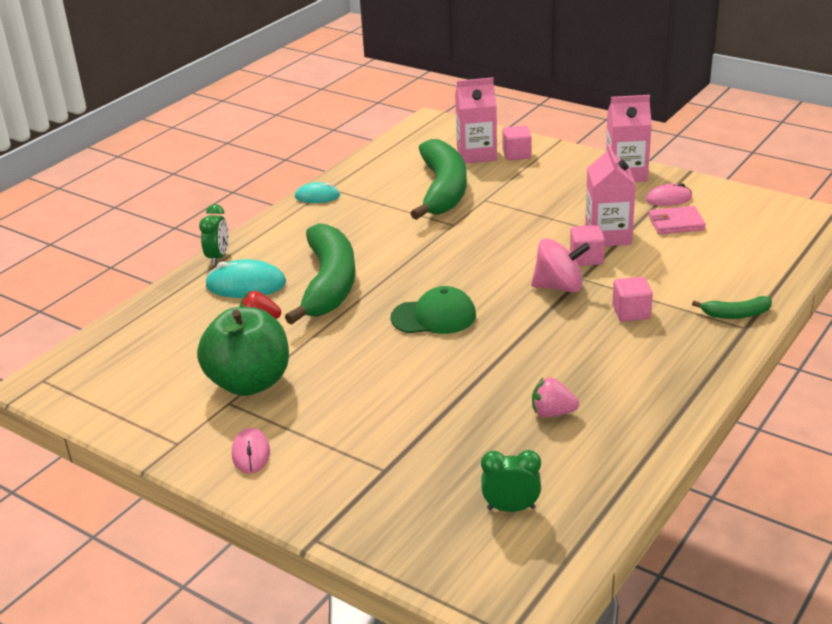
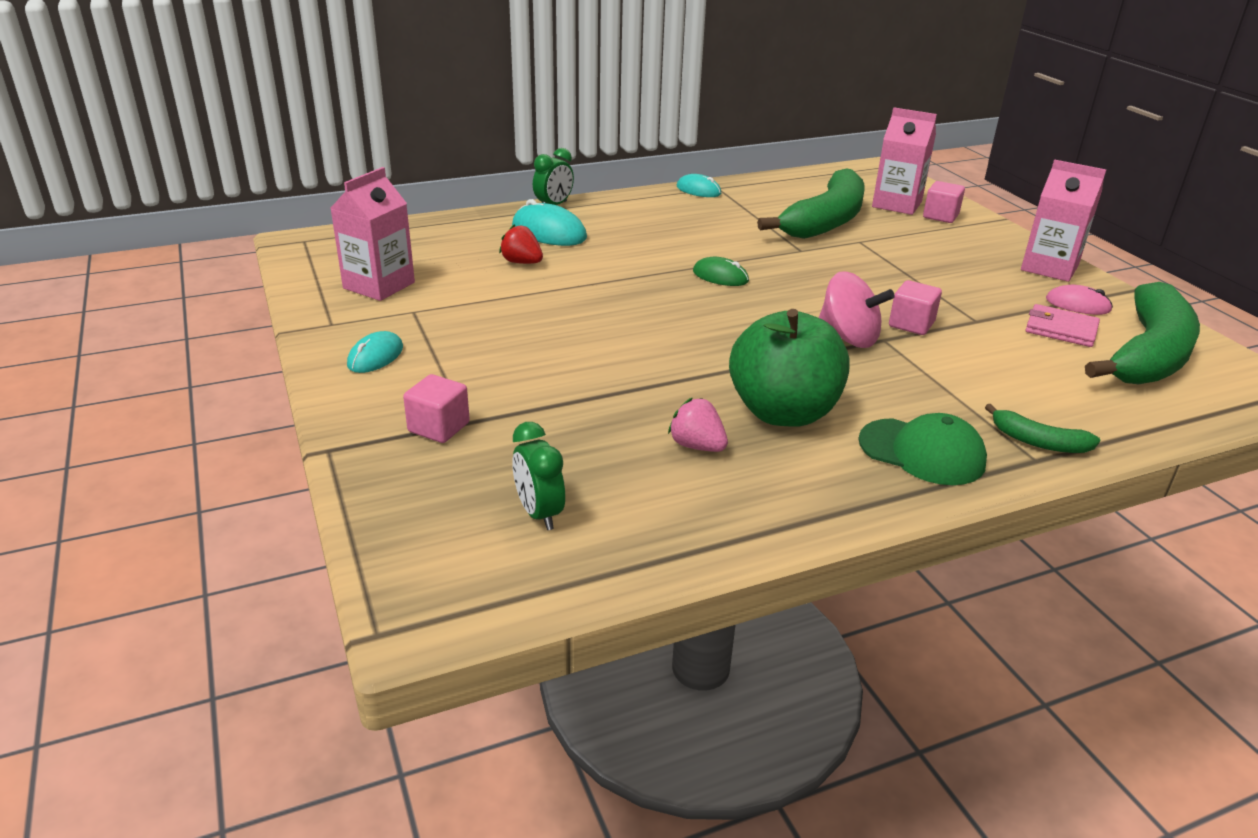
camera: 30 degrees right, 0 degrees up
green apple [197,307,289,396] -> green apple moved to [729,309,850,427]
pink mouse [232,428,270,474] -> turquoise mouse [347,331,403,373]
green banana [285,223,356,325] -> green banana moved to [1085,282,1200,384]
green cap [390,286,476,334] -> green cap moved to [858,413,987,485]
green clock [481,450,541,512] -> green clock turned 150 degrees counterclockwise [512,422,565,530]
pink carton [585,144,636,246] -> pink carton moved to [330,167,415,301]
pink cube [612,277,653,322] -> pink cube moved to [403,374,470,443]
none -> green mouse [693,257,749,286]

